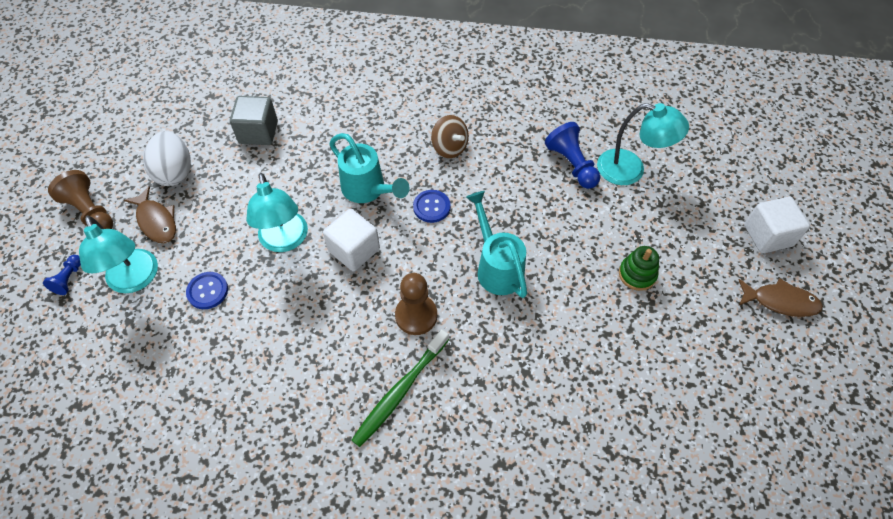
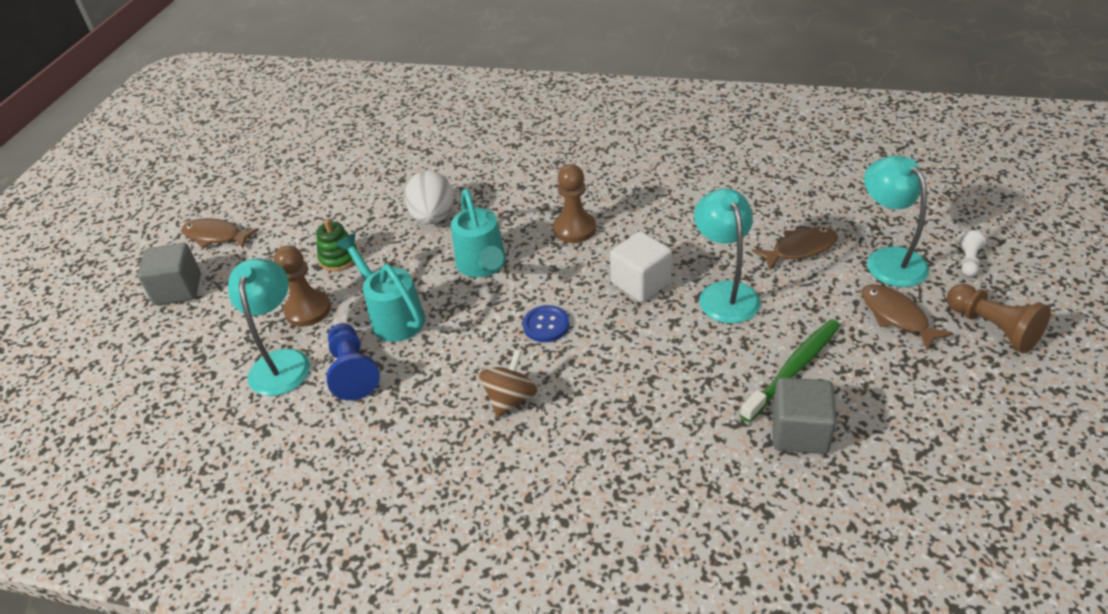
camera: 170 degrees left, 15 degrees down
blue pawn [43,255,81,295] -> white pawn [957,230,987,277]
white egg [143,131,191,186] -> white egg moved to [405,171,454,224]
blue button [186,272,228,309] -> brown fish [752,227,838,270]
turquoise watering can [329,133,410,203] -> turquoise watering can moved to [336,233,425,342]
green toothbrush [352,329,449,447] -> green toothbrush moved to [740,319,840,422]
brown spinning top [431,115,469,158] -> brown spinning top turned 60 degrees clockwise [479,350,538,418]
turquoise lamp [597,103,689,185] -> turquoise lamp turned 60 degrees clockwise [228,259,310,396]
white cube [744,197,810,253] -> grey cube [137,243,201,305]
none -> brown pawn [274,245,331,327]

